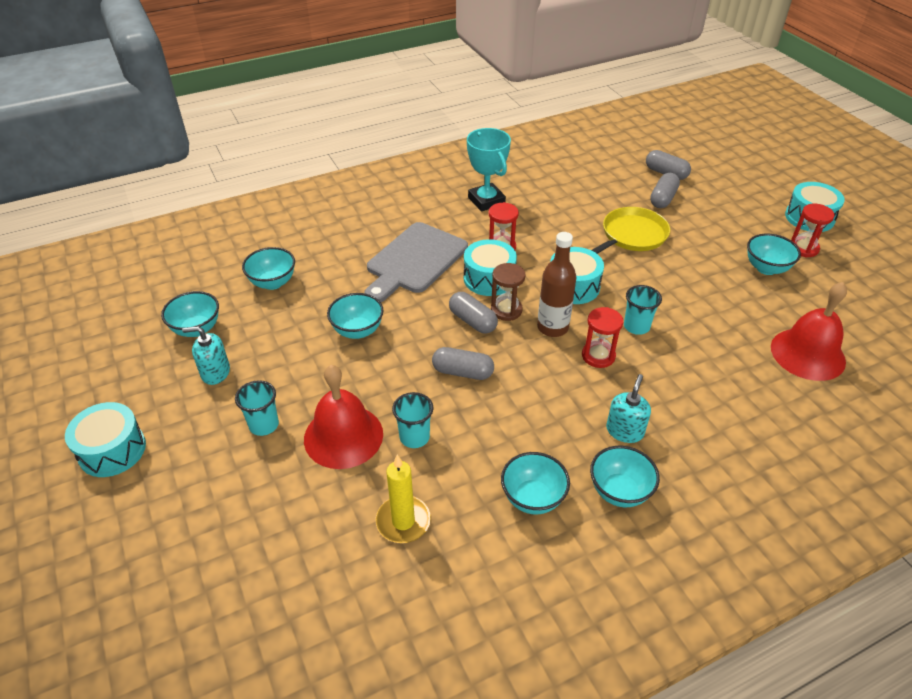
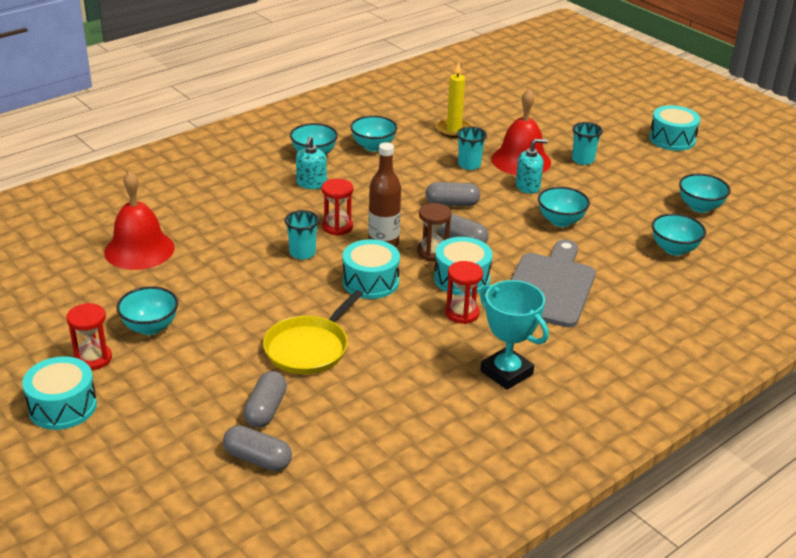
camera: 165 degrees right, 10 degrees down
turquoise soap dispenser [182,326,230,385] -> turquoise soap dispenser moved to [516,139,548,194]

